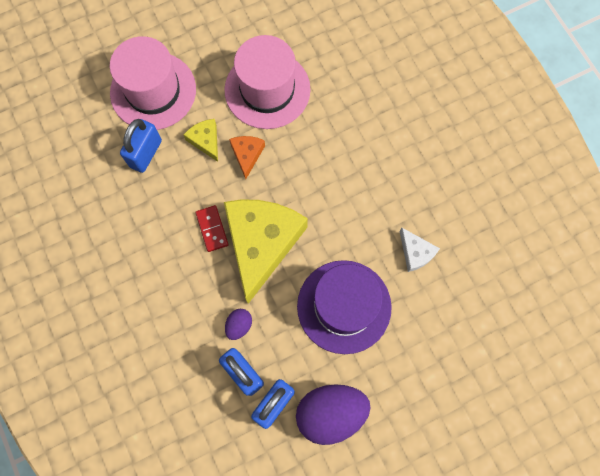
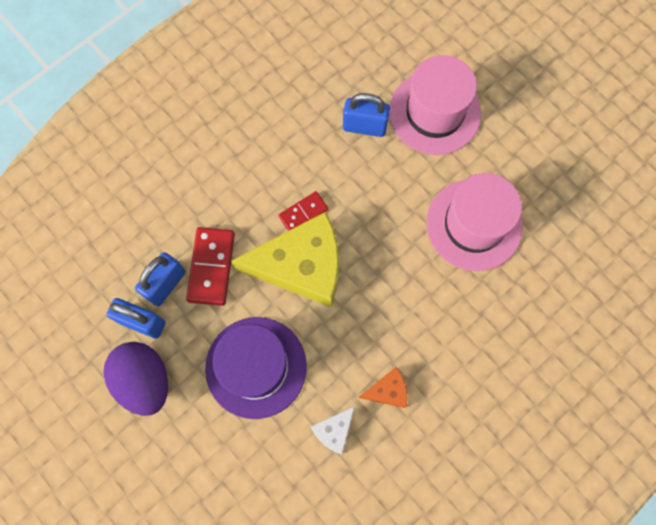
camera: 75 degrees right, 0 degrees up
yellow cheese [183,119,218,162] -> none
purple egg [225,309,252,340] -> red domino [186,227,235,306]
orange cheese [229,136,265,179] -> orange cheese moved to [359,367,407,408]

